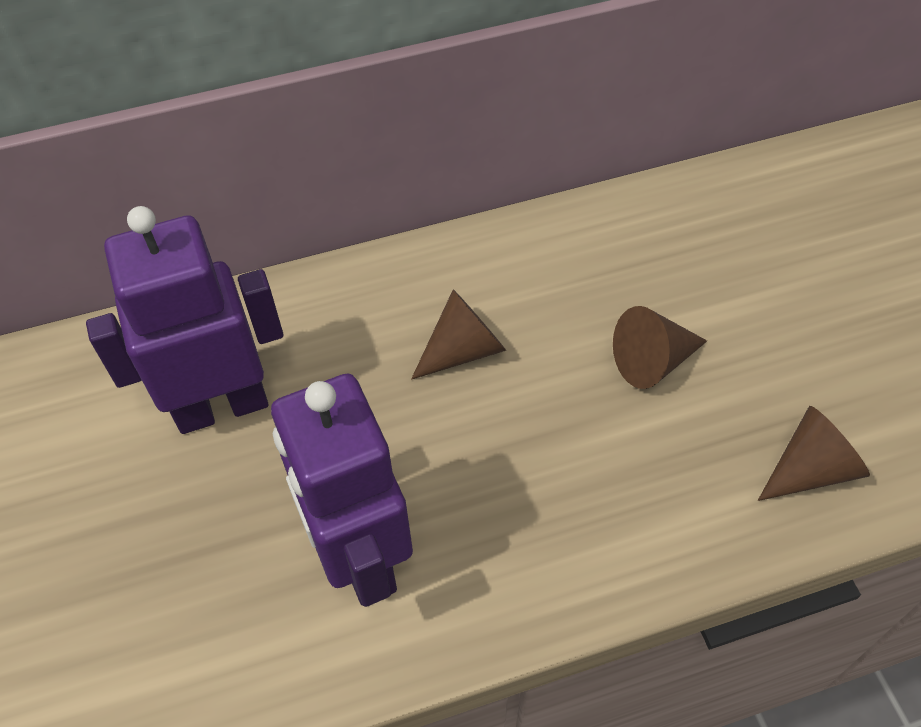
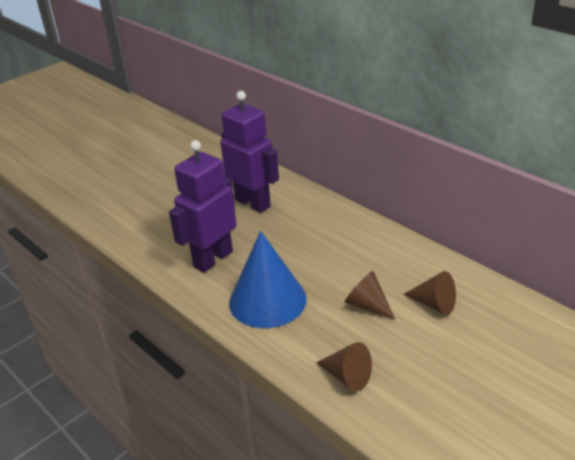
camera: 65 degrees right, 20 degrees down
brown cone [411,289,506,379] -> brown cone moved to [404,271,456,315]
none -> blue cone [229,231,307,328]

